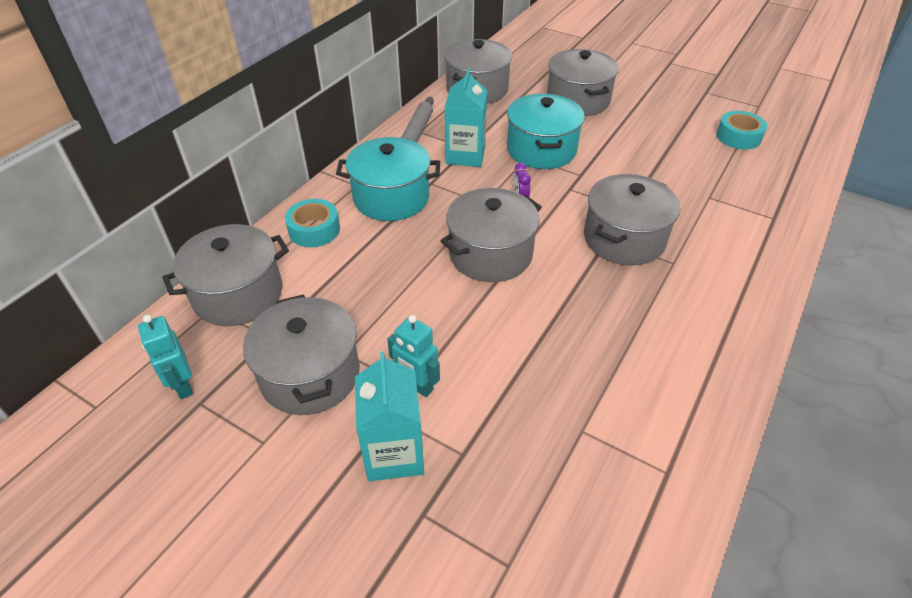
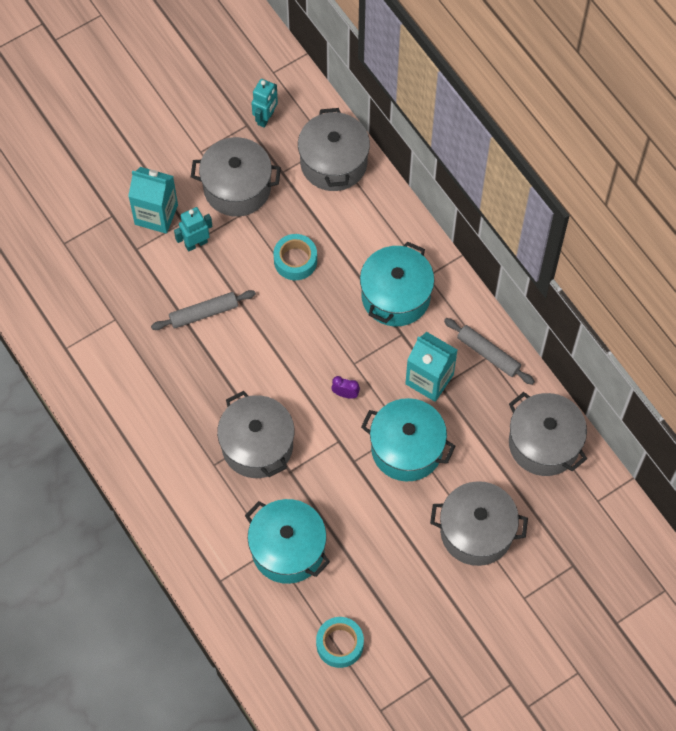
camera: 115 degrees right, 20 degrees up
turquoise robot [138,314,193,399] -> turquoise robot turned 120 degrees clockwise [251,79,278,128]
turquoise tape [285,199,340,247] -> turquoise tape moved to [273,234,317,280]
grey pot [441,188,542,282] -> none
none -> grey rolling pin [151,290,256,330]
none -> turquoise pot [245,499,330,584]

